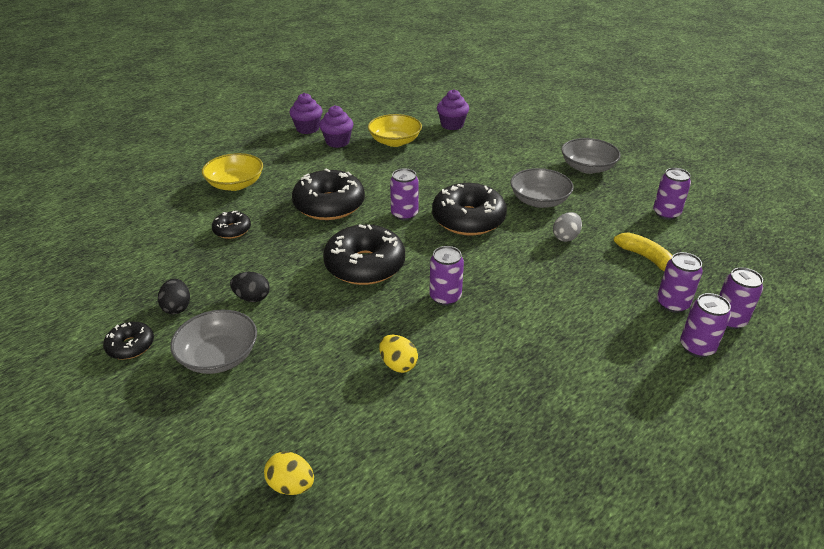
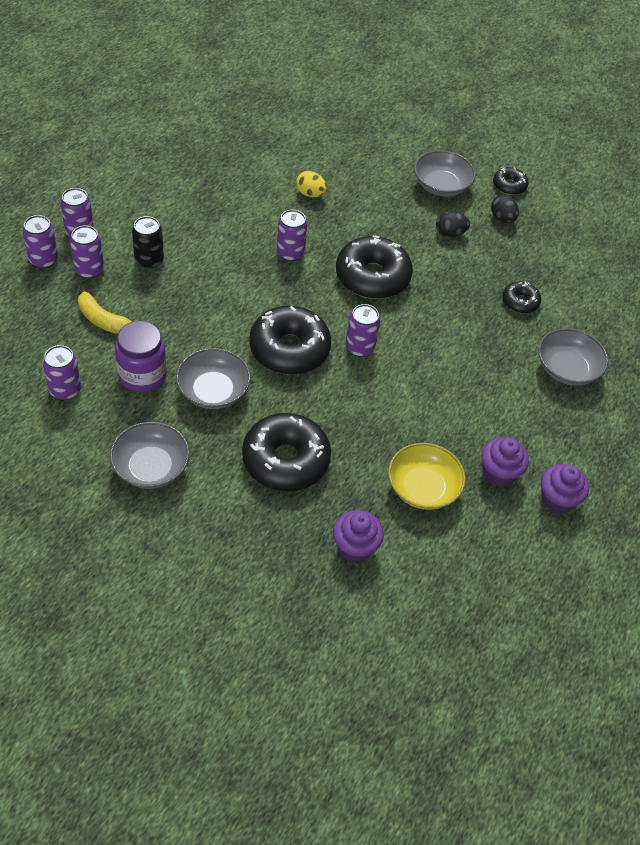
camera: 160 degrees right, 15 degrees up
yellow bowl [202,153,263,191] -> grey bowl [538,328,608,386]
yellow egg [264,451,314,495] -> none
black donut [292,169,365,220] -> black donut moved to [242,413,331,491]
grey egg [553,212,582,242] -> none
none -> purple jar [115,321,167,392]
none -> black can [132,216,164,269]

